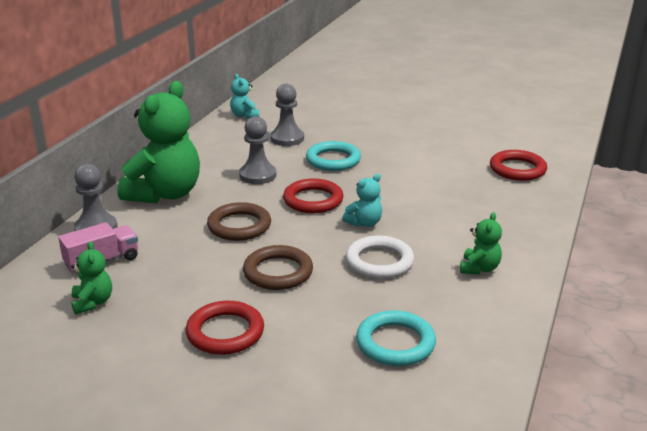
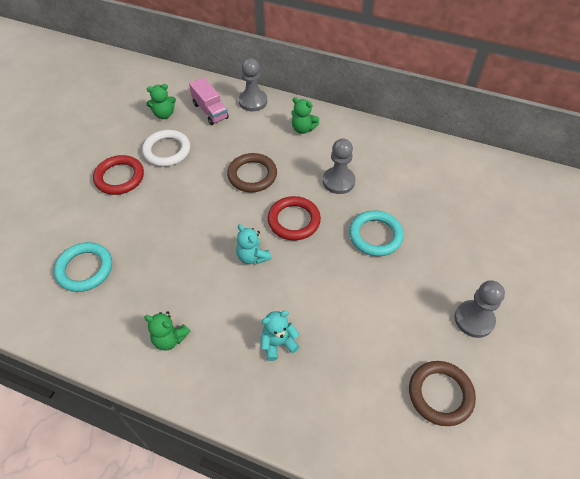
camera: 90 degrees right, 25 degrees up
green teddy bear [118,81,200,204] -> green teddy bear [291,97,319,134], size x0.45
turquoise teddy bear [230,74,259,119] -> turquoise teddy bear moved to [261,310,300,361]
brown ring [243,245,313,290] -> brown ring moved to [409,361,476,426]
grey pawn [270,84,304,146] -> grey pawn moved to [455,280,505,338]
white ring [346,235,414,279] -> white ring moved to [142,130,190,167]
red ring [490,150,547,181] -> none

